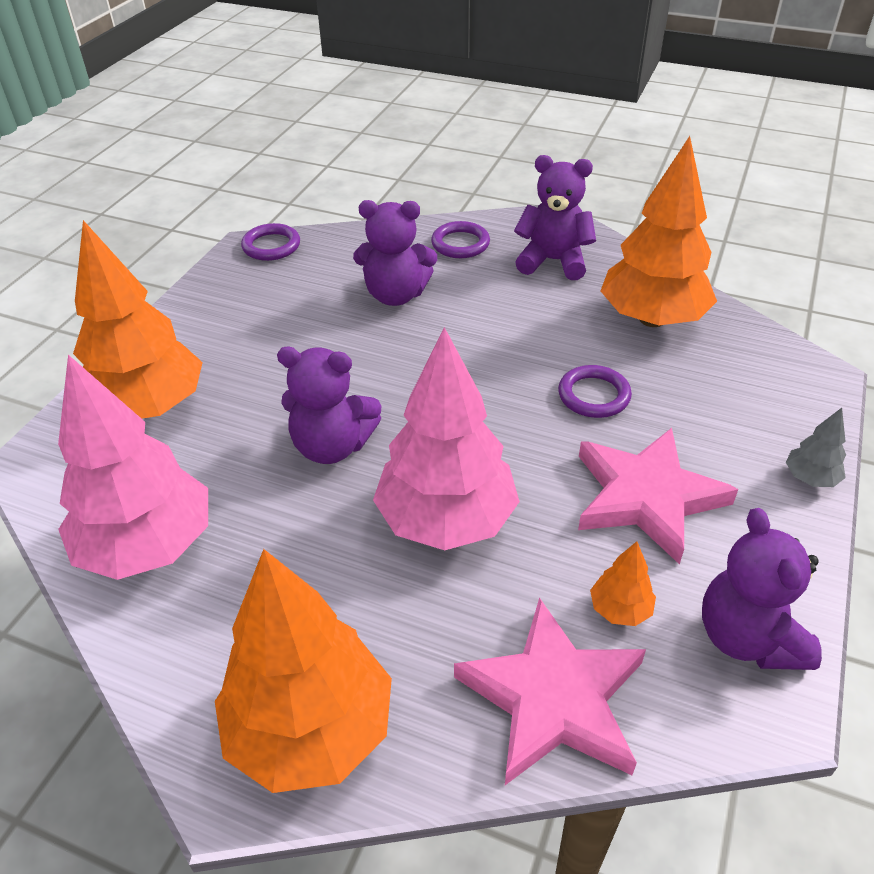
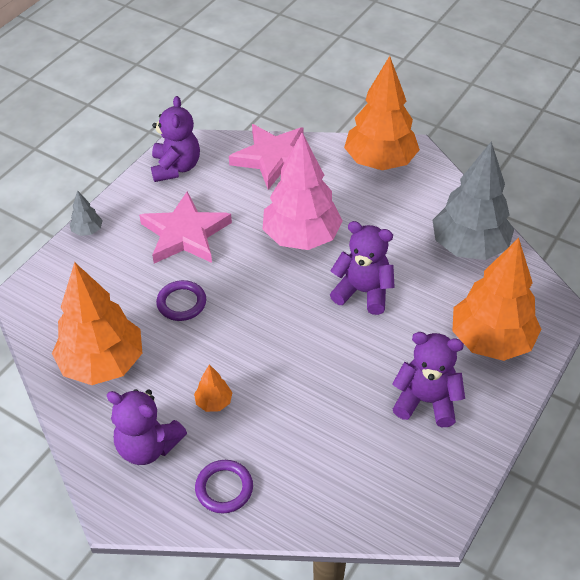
camera: 170 degrees left, 5 degrees up
pink tree [58,355,208,580] -> grey tree [433,142,514,260]
purple ring [241,223,300,261] -> none
purple teddy bear [353,200,437,306] -> purple teddy bear moved to [392,332,465,427]
orange tree [590,541,656,626] -> orange tree moved to [194,364,233,412]

